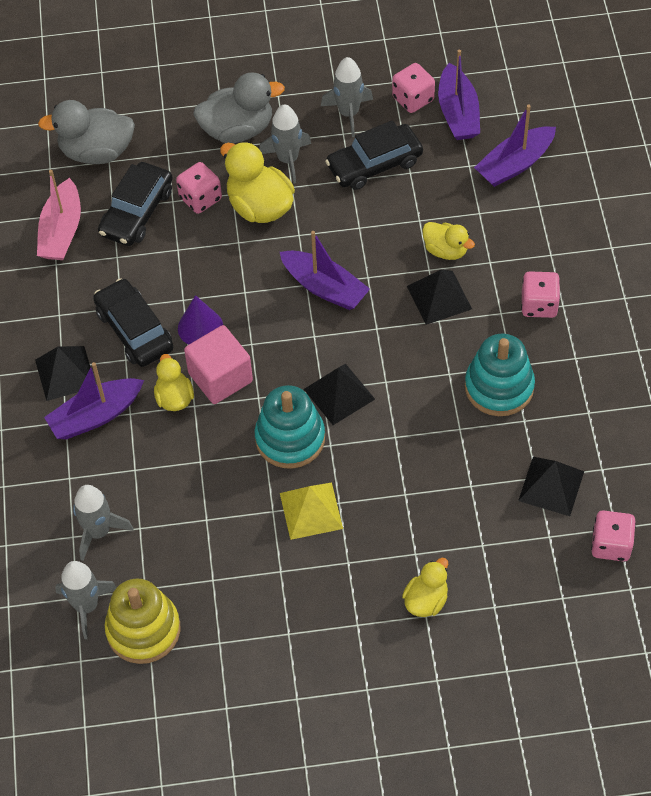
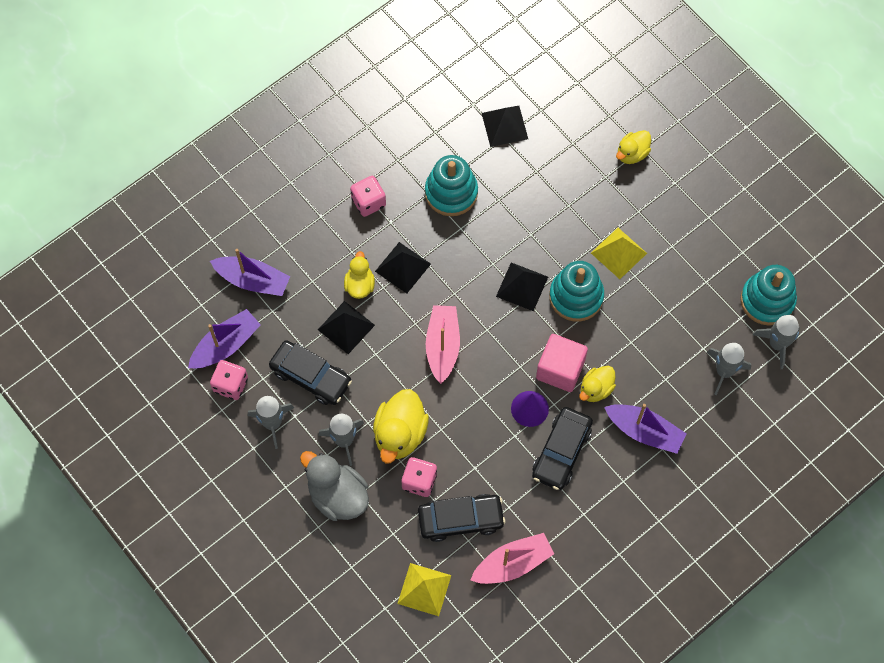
camera: 125 degrees left, 10 degrees up
black pyramid [35,346,91,401] -> black pyramid moved to [318,301,375,354]
grey duck [38,100,135,164] -> yellow pyramid [397,563,451,616]
yellow stacking toy [105,579,180,664] -> turquoise stacking toy [740,265,797,326]
purple boat [280,231,370,310] -> pink boat [426,305,460,384]
yellow duck [402,558,448,617] -> yellow duck turned 45 degrees counterclockwise [616,130,651,164]
pink dice [591,510,636,562] -> none

